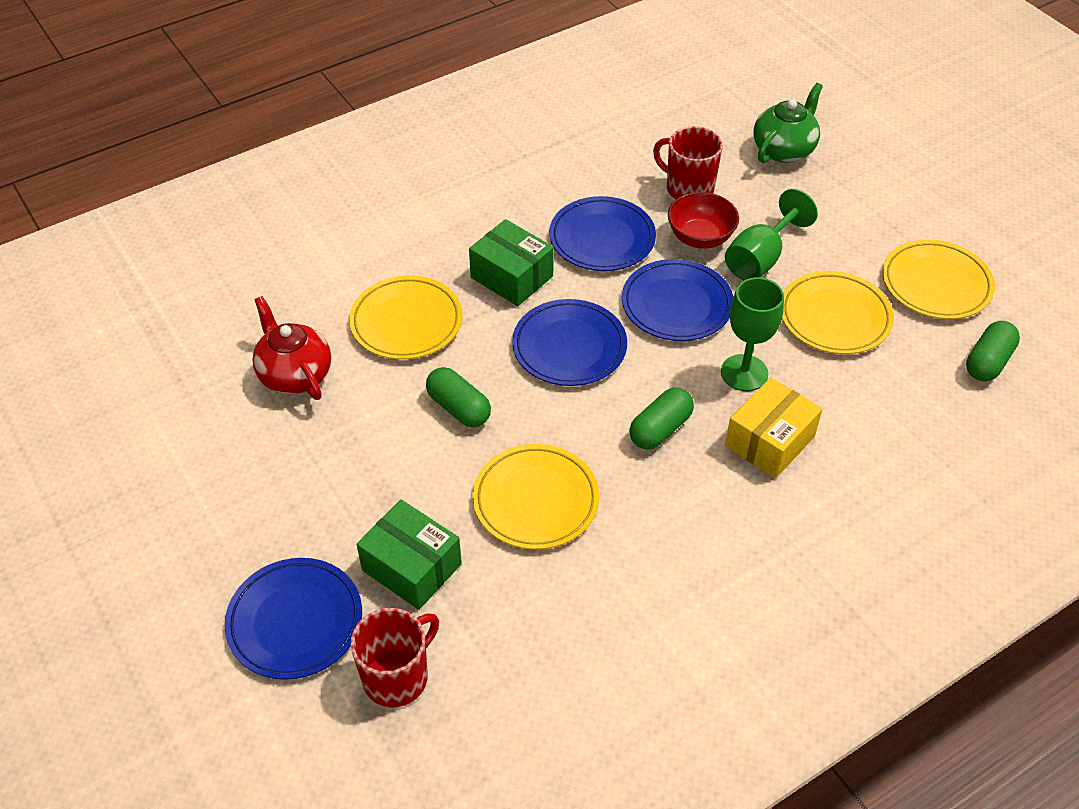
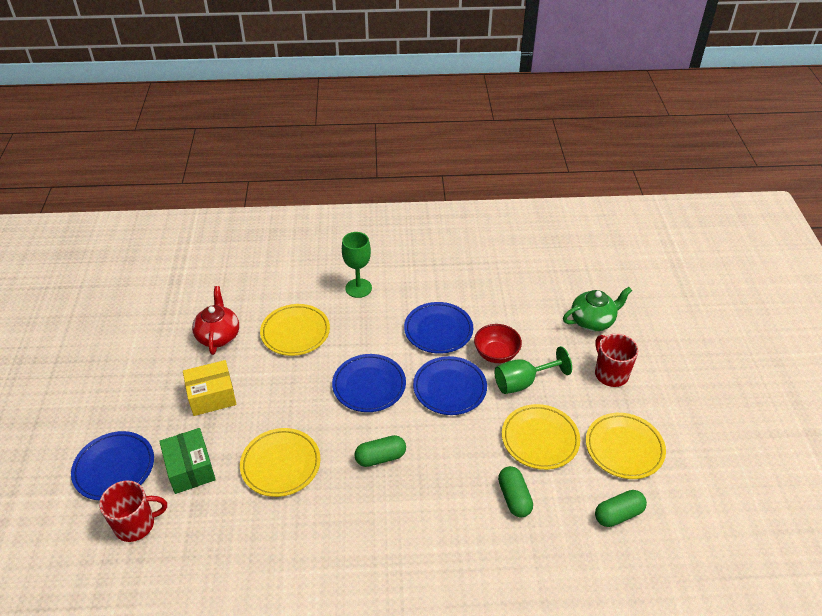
camera: 30 degrees right, 5 degrees down
green capsule [426,367,491,427] -> green capsule moved to [498,466,533,517]
green box [469,219,554,306] -> none
red mug [653,126,723,199] -> red mug moved to [595,334,639,387]
green goblet [721,277,784,391] -> green goblet moved to [342,232,372,298]
yellow box [725,377,823,479] -> yellow box moved to [183,360,237,416]

